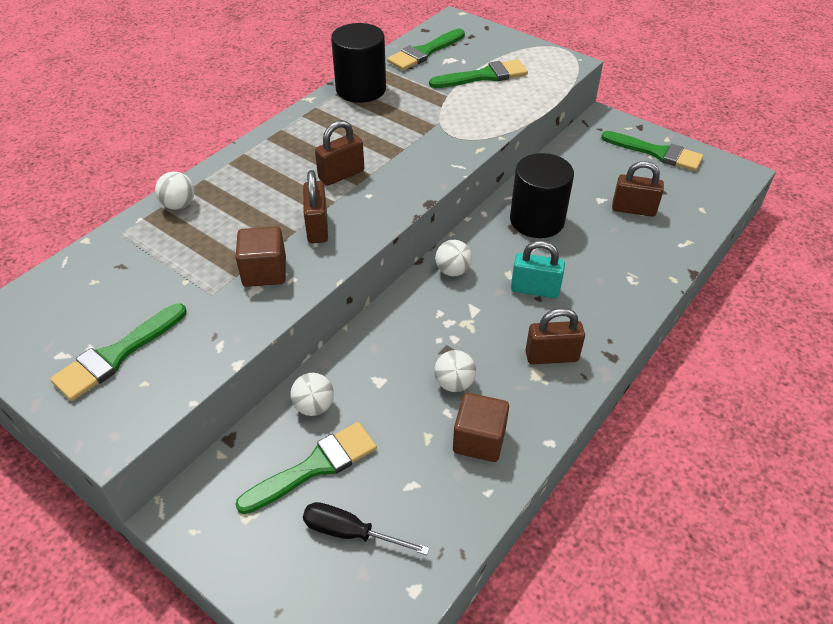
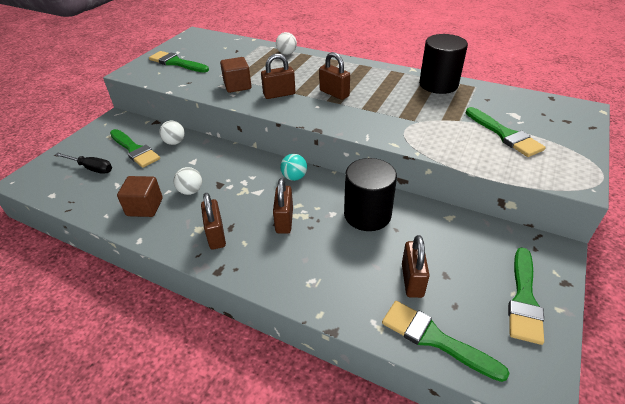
camera: 80 degrees right, 5 degrees down
black screwdriver [303,502,430,555] -> black screwdriver turned 105 degrees clockwise [55,153,112,174]
green brush [387,29,465,71] -> green brush moved to [382,301,510,382]
white ball [435,240,472,276] -> turquoise ball [280,154,307,181]
turquoise padlock [511,241,565,298] -> brown padlock [273,178,293,234]

